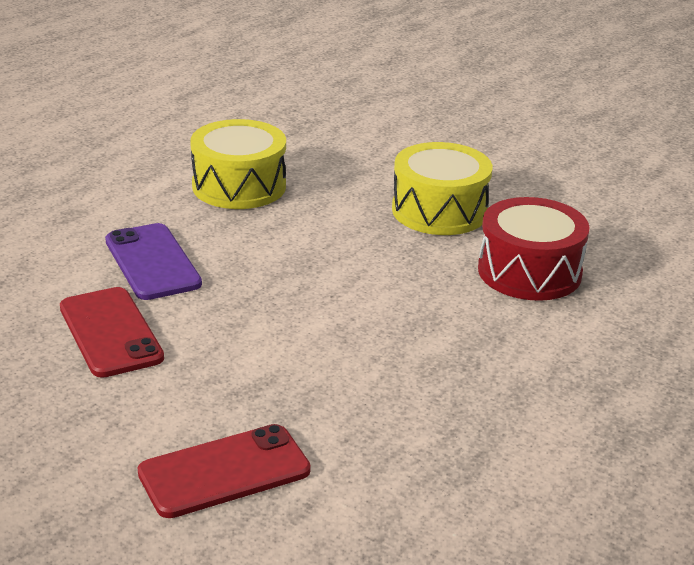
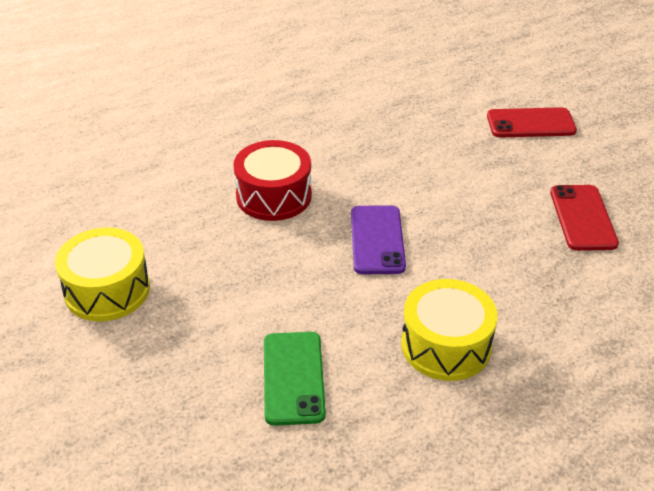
camera: 155 degrees left, 10 degrees up
purple phone [105,223,202,300] -> purple phone moved to [351,205,406,274]
yellow drum [392,142,493,235] -> yellow drum moved to [55,228,150,321]
none -> green phone [264,332,326,426]

